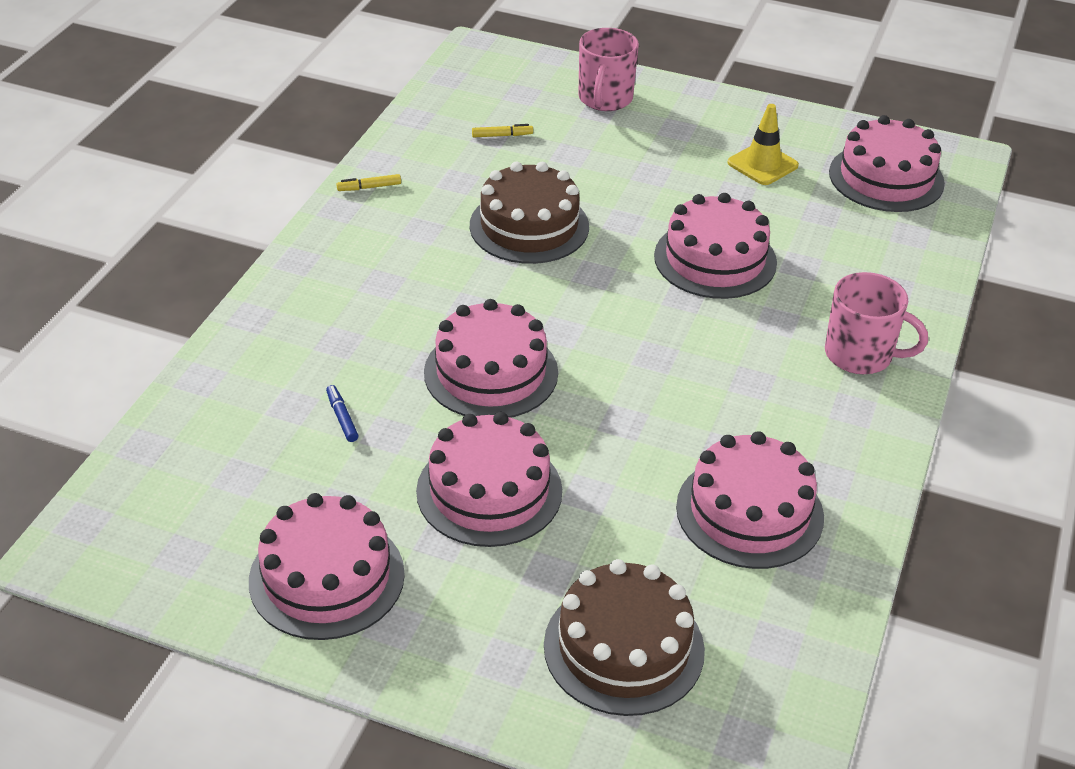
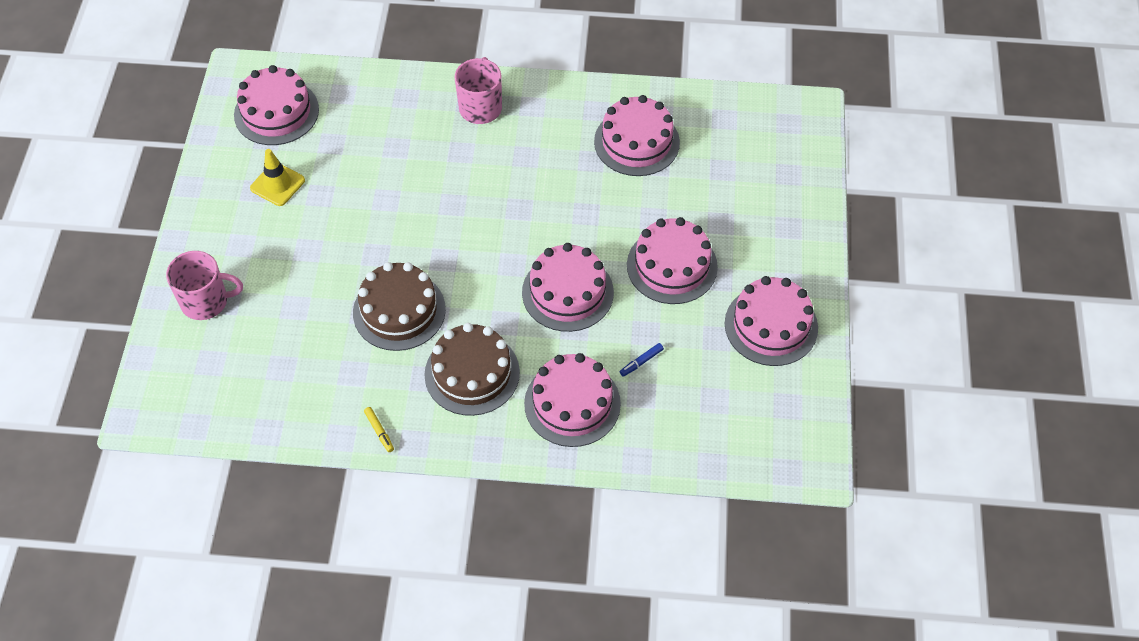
camera: 105 degrees left, 15 degrees up
yellow marker [472,124,533,137] -> none
brown cake [544,559,705,716] -> brown cake moved to [424,323,520,416]
pink cake [654,193,777,299] -> pink cake moved to [524,353,621,447]

